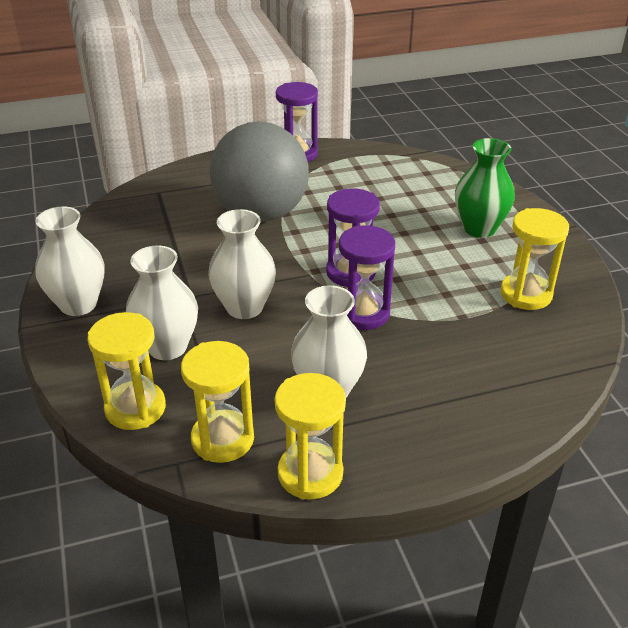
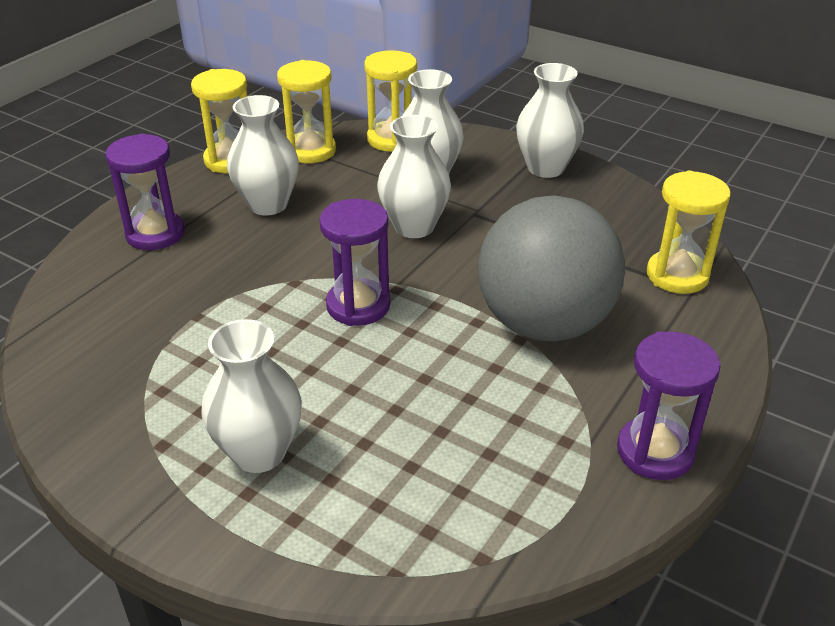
camera: 140 degrees right, 0 degrees up
purple hourglass [339,226,395,330] -> purple hourglass moved to [105,133,185,250]
green vase [455,138,515,238] -> white vase [201,319,302,473]
yellow hourglass [500,208,569,310] -> yellow hourglass moved to [647,170,731,294]

